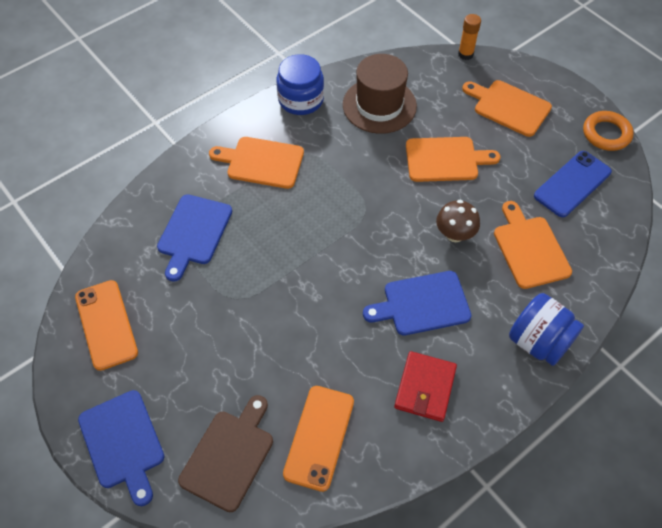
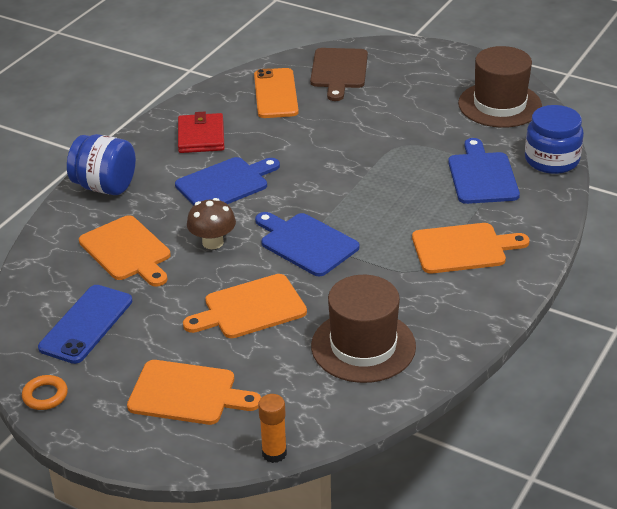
camera: 160 degrees right, 20 degrees down
orange phone [75,280,138,371] -> brown hat [458,46,542,128]
blue cutting board [78,390,164,506] -> blue cutting board moved to [255,212,359,276]
blue jar [276,54,324,115] -> blue jar moved to [525,105,584,174]
orange ring [583,111,634,151] -> orange ring [22,375,68,410], size x0.65

